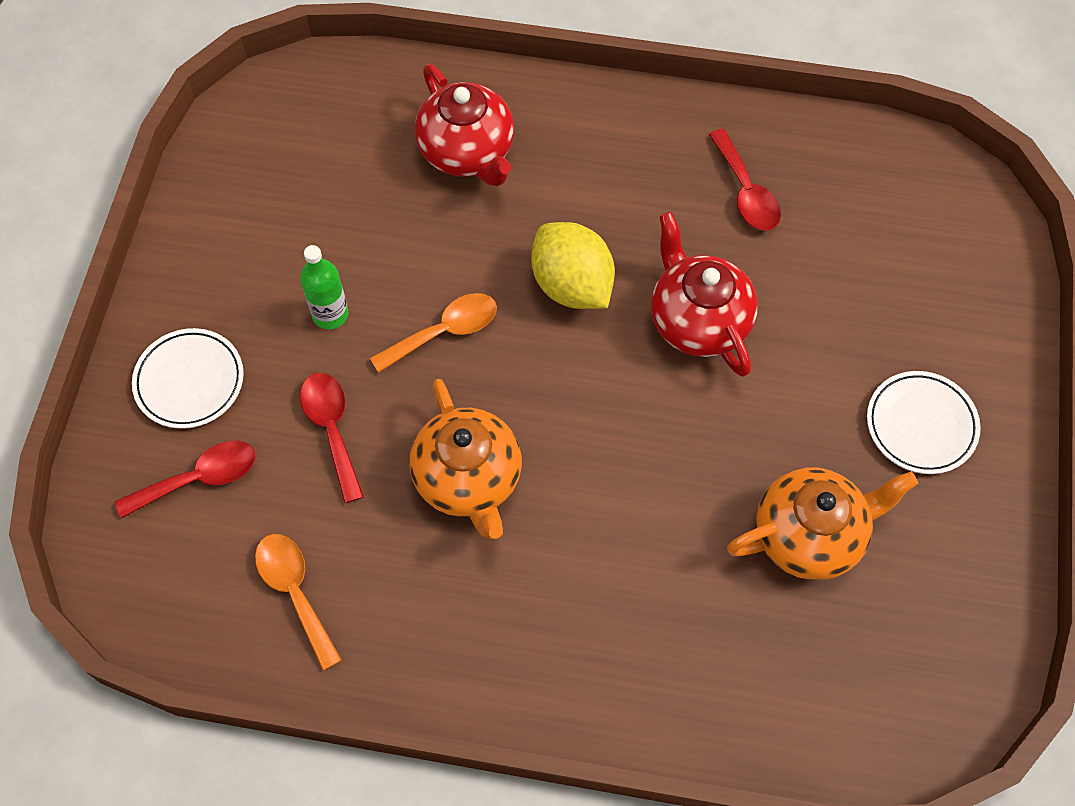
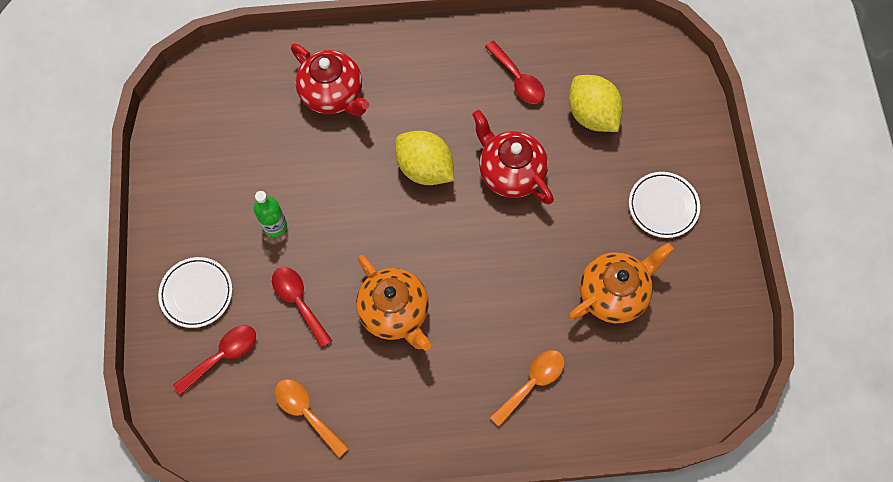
camera: 15 degrees left, 5 degrees up
orange spoon [370,293,497,373] -> orange spoon moved to [490,350,565,427]
none -> yellow lemon [569,75,623,132]

